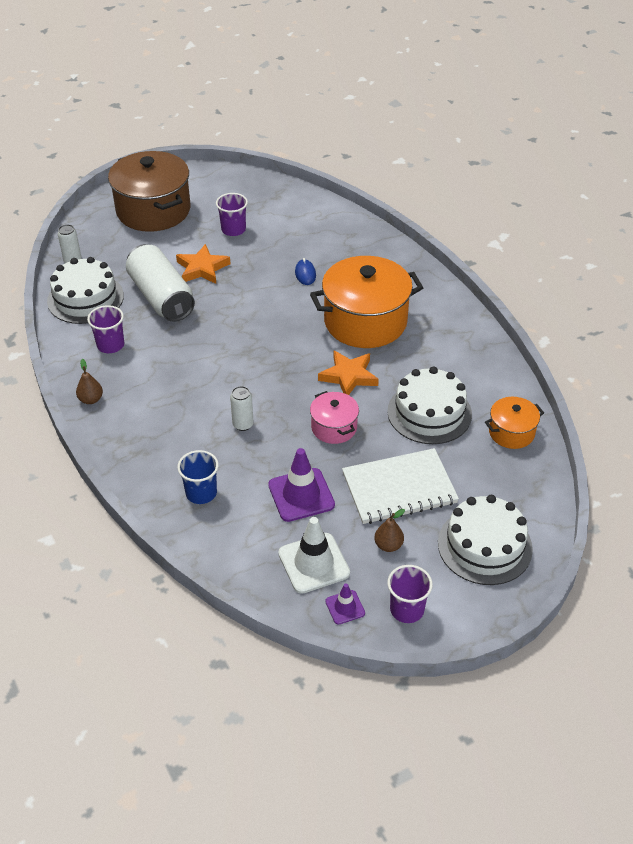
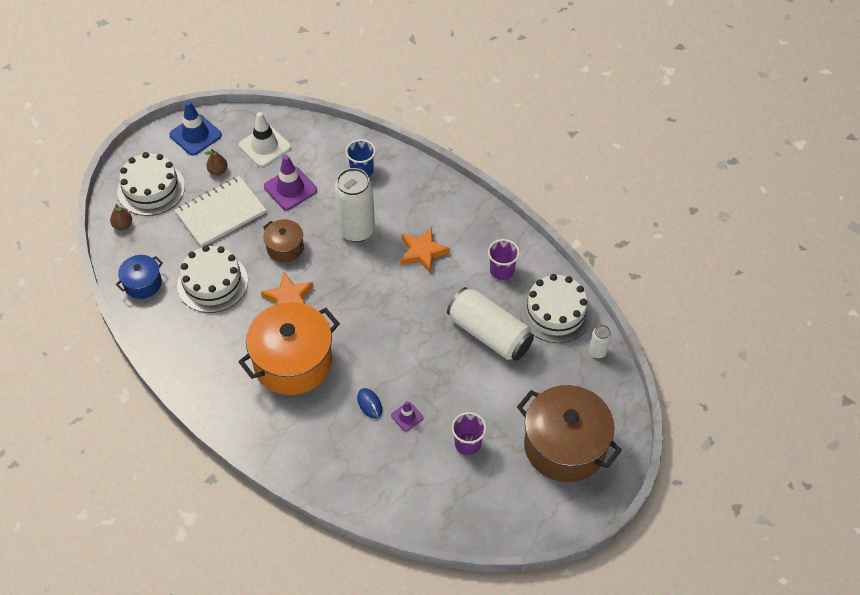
camera: 160 degrees right, 10 degrees up
brown pear [76,359,103,404] -> brown pear moved to [110,204,132,230]
orange star [176,244,230,284] -> orange star moved to [400,227,450,274]
white can [230,386,254,431] -> white can [334,168,375,242], size x2.15
pink pot [310,391,359,444] -> brown pot [263,219,304,263]
purple traffic cone [325,583,365,625] -> purple traffic cone moved to [391,401,423,432]
purple cup [387,565,433,623] -> blue traffic cone [169,101,222,156]
orange pot [485,397,544,449] -> blue pot [116,255,163,299]

